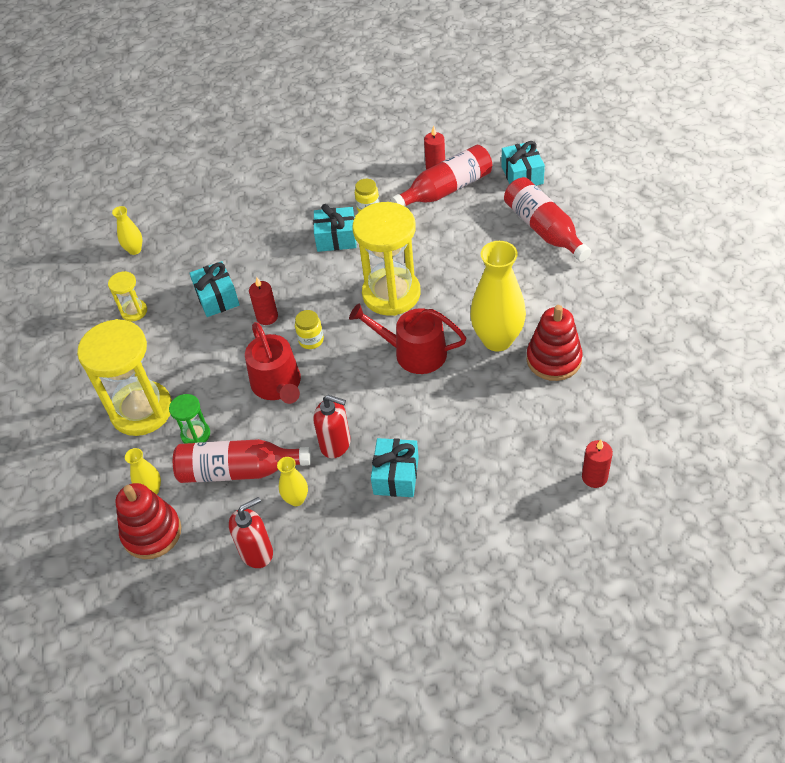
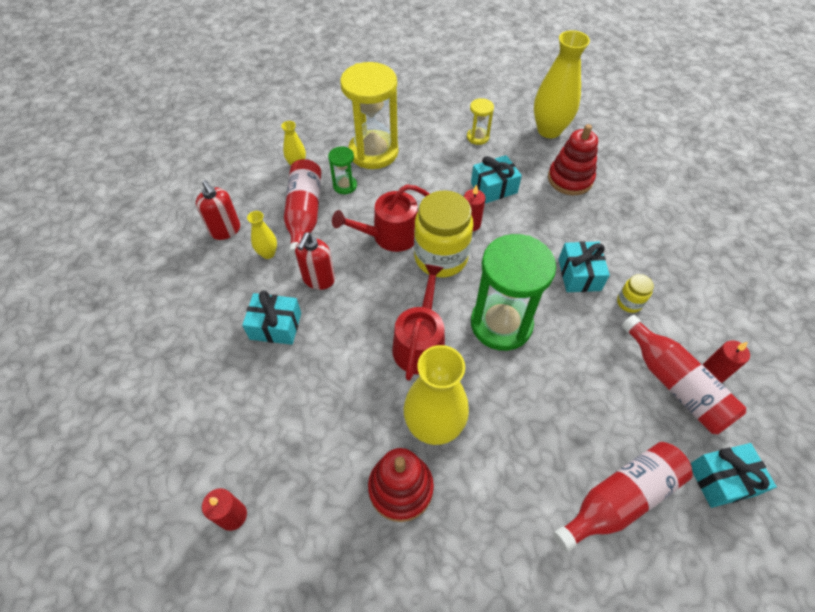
camera: 85 degrees right, 5 degrees up
yellow vase [112,206,142,255] -> yellow vase [534,30,590,138], size x2.07
red stacking toy [116,483,181,559] -> red stacking toy moved to [548,124,598,195]
yellow jar [295,310,324,349] -> yellow jar [414,190,473,277], size x2.21
yellow hourglass [352,202,420,316] -> green hourglass [471,234,556,351]

